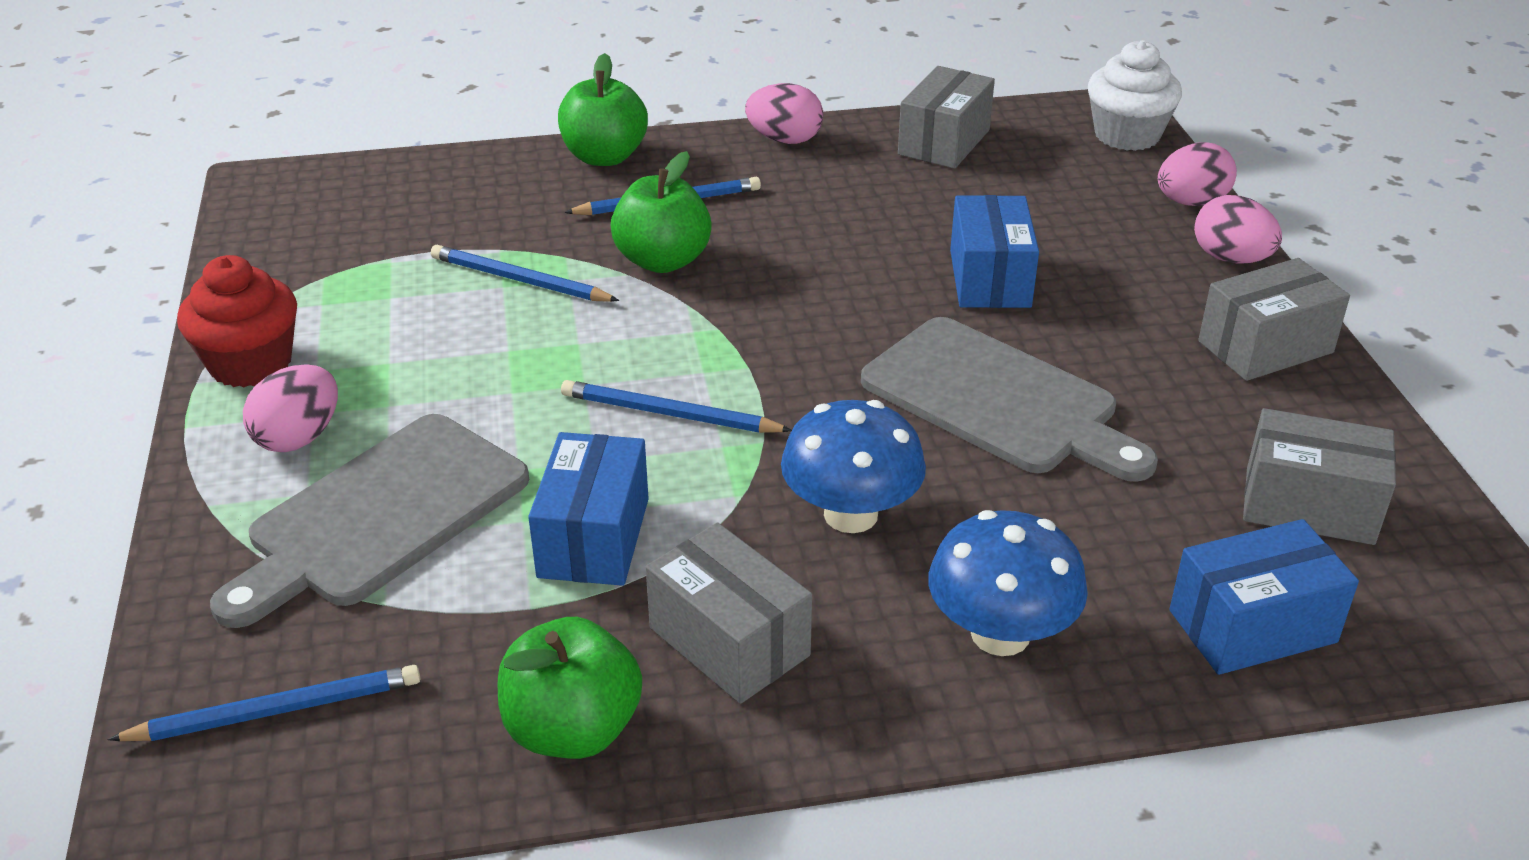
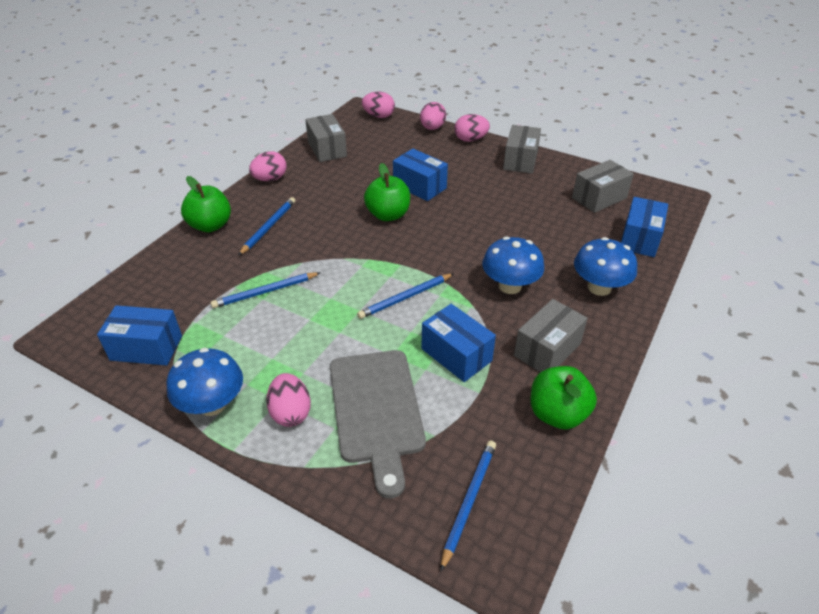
camera: 50 degrees left, 5 degrees up
red cupcake [177,255,297,387] -> blue mushroom [166,348,243,416]
green apple [611,151,712,273] -> green apple moved to [364,163,410,221]
grey box [646,523,812,704] -> grey box turned 45 degrees counterclockwise [514,299,588,372]
grey cutting board [861,317,1158,482] -> none
white cupcake [1088,40,1182,151] -> pink egg [362,92,395,118]
none -> blue box [97,305,182,366]

